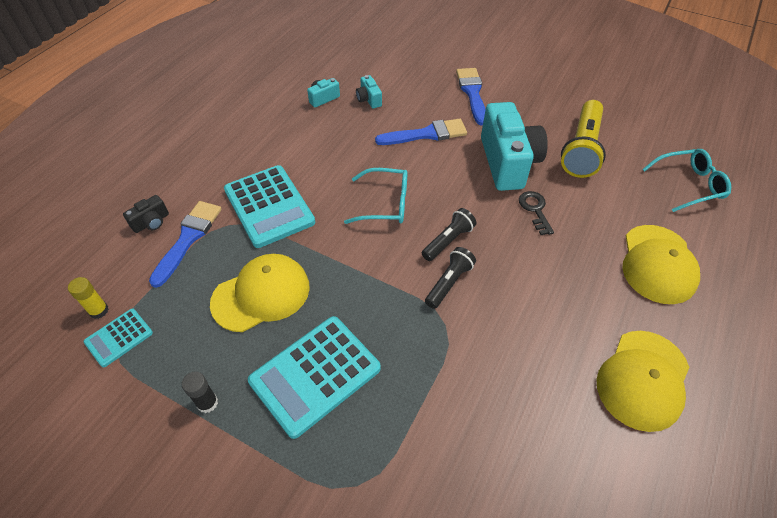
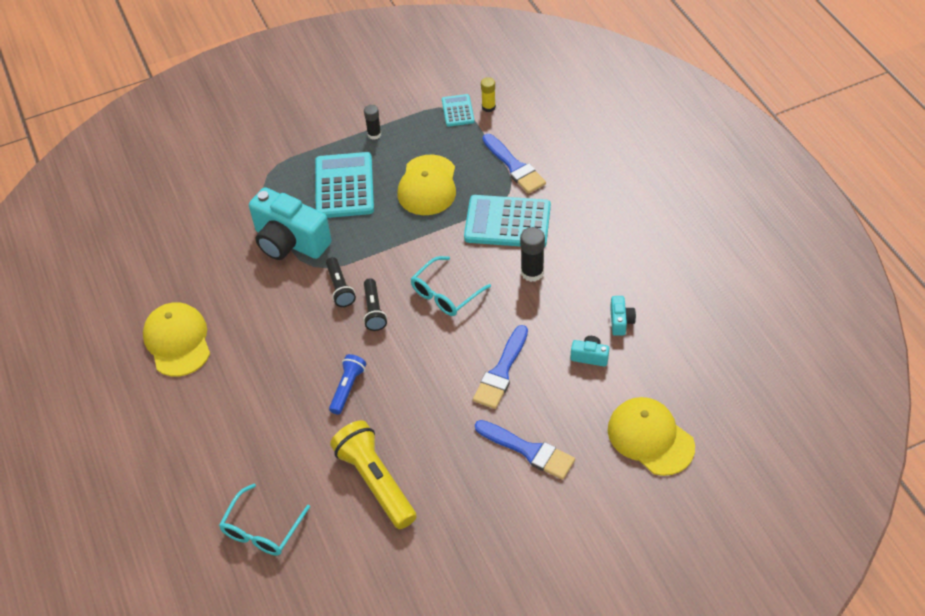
camera: 130 degrees right, 0 degrees up
black camera [123,195,169,233] -> none
turquoise camera [481,102,548,191] -> turquoise camera moved to [249,187,332,260]
black key [519,191,554,235] -> blue flashlight [329,354,366,414]
yellow cap [622,225,700,304] -> yellow cap moved to [608,397,695,476]
none -> black glue stick [520,227,545,282]

